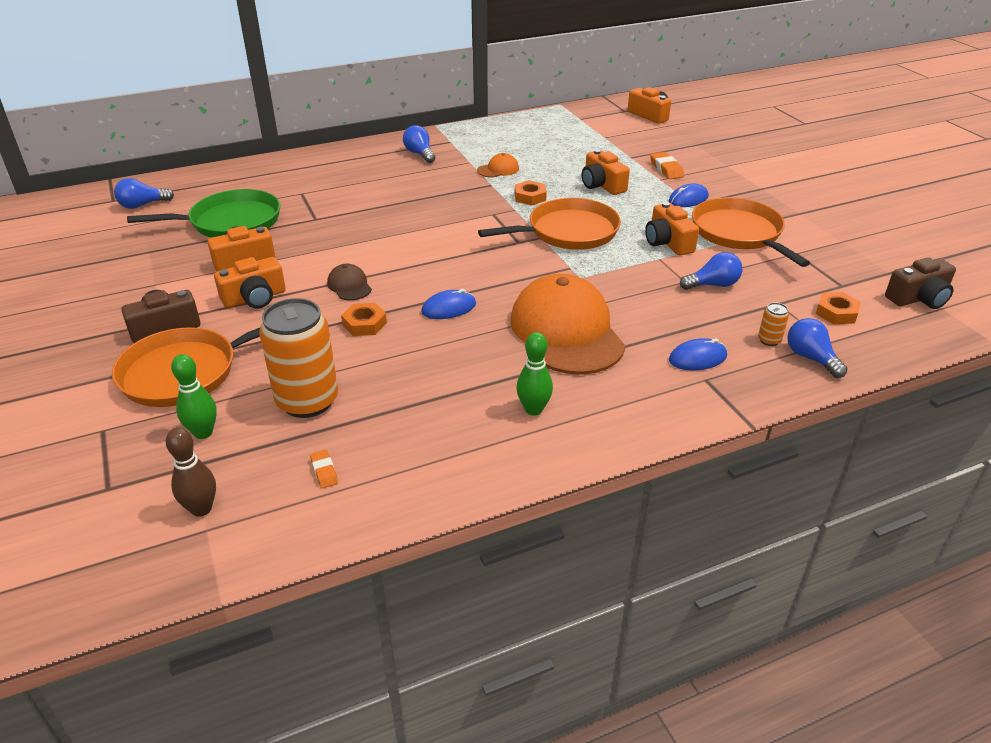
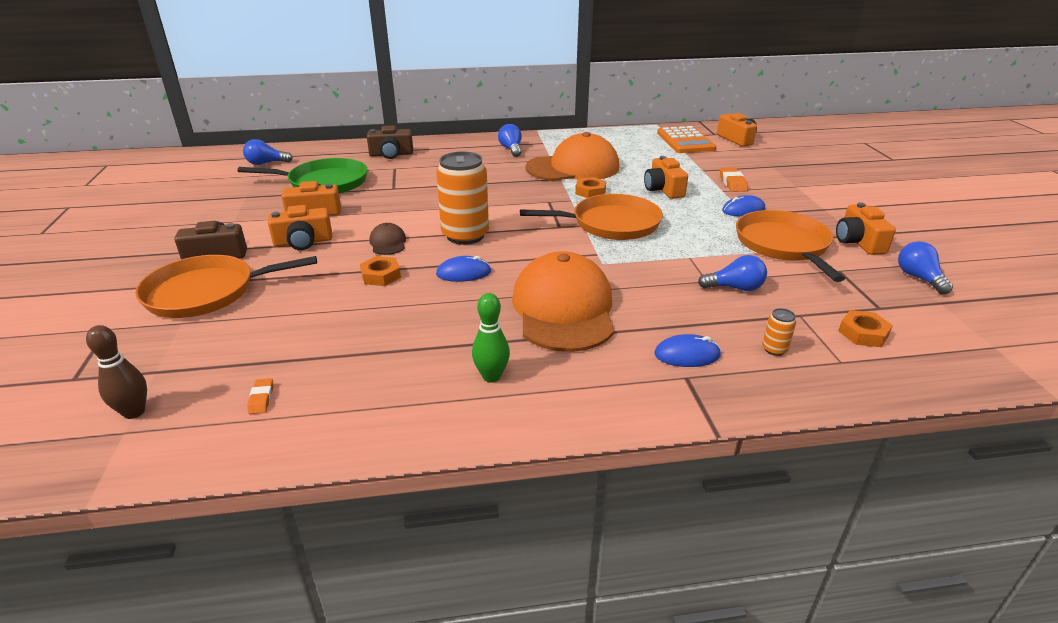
camera: 15 degrees right, 5 degrees down
green bowling pin [171,354,217,439] -> none
orange can [259,298,338,418] -> orange can moved to [436,152,489,245]
orange cap [477,153,519,178] -> orange cap [525,132,619,181], size x2.37
orange camera [645,202,699,256] -> orange camera moved to [836,202,896,255]
blue light bulb [787,318,848,378] -> blue light bulb moved to [898,241,953,294]
brown camera [885,257,956,309] -> brown camera moved to [367,125,413,159]
none -> orange calculator [657,126,716,153]

